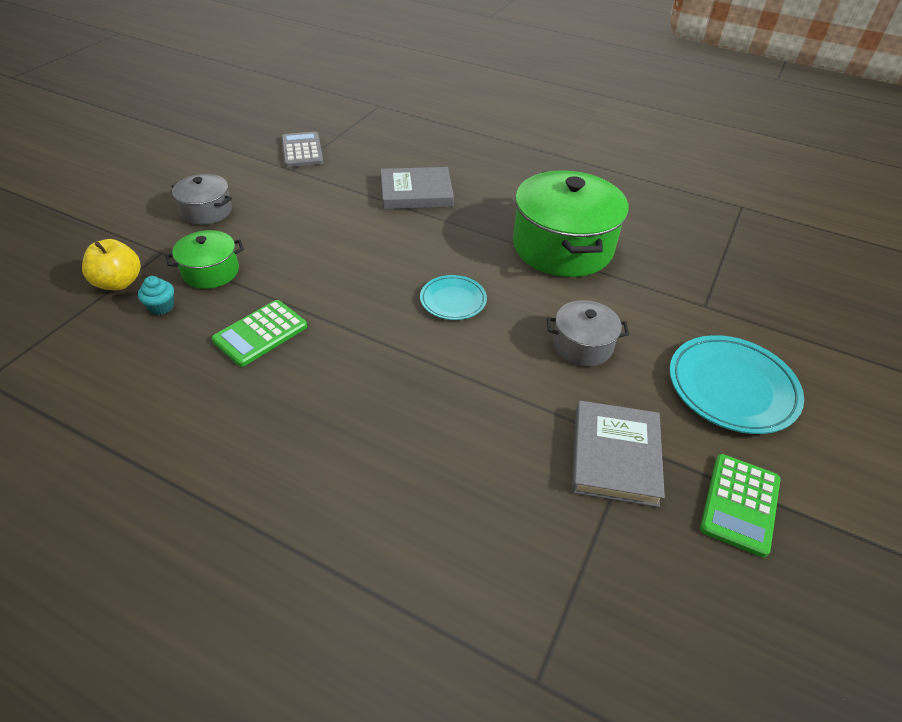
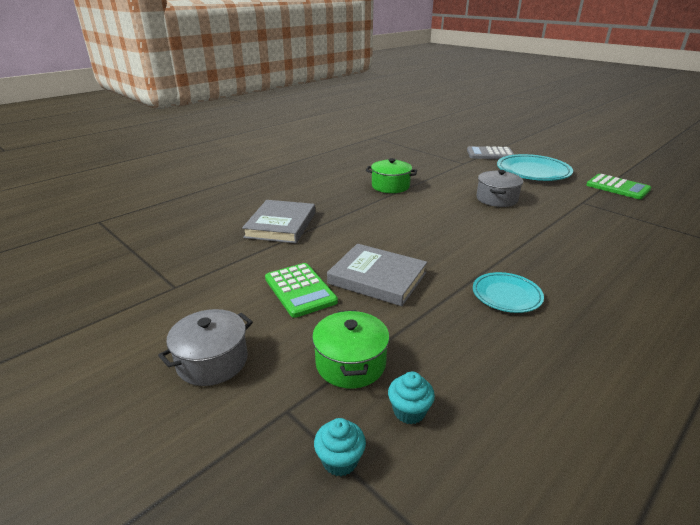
camera: 70 degrees left, 15 degrees down
yellow apple [82,239,141,290] -> turquoise cupcake [314,418,366,476]
green calculator [212,300,307,367] -> green calculator moved to [265,263,338,318]
grey calculator [281,132,324,167] -> grey calculator moved to [467,146,514,159]
turquoise plate [420,275,487,320] -> turquoise plate moved to [473,272,544,313]
green pot [513,170,629,277] -> green pot [366,158,417,193], size x0.51
grey book [572,401,665,507] -> grey book moved to [327,244,427,306]

